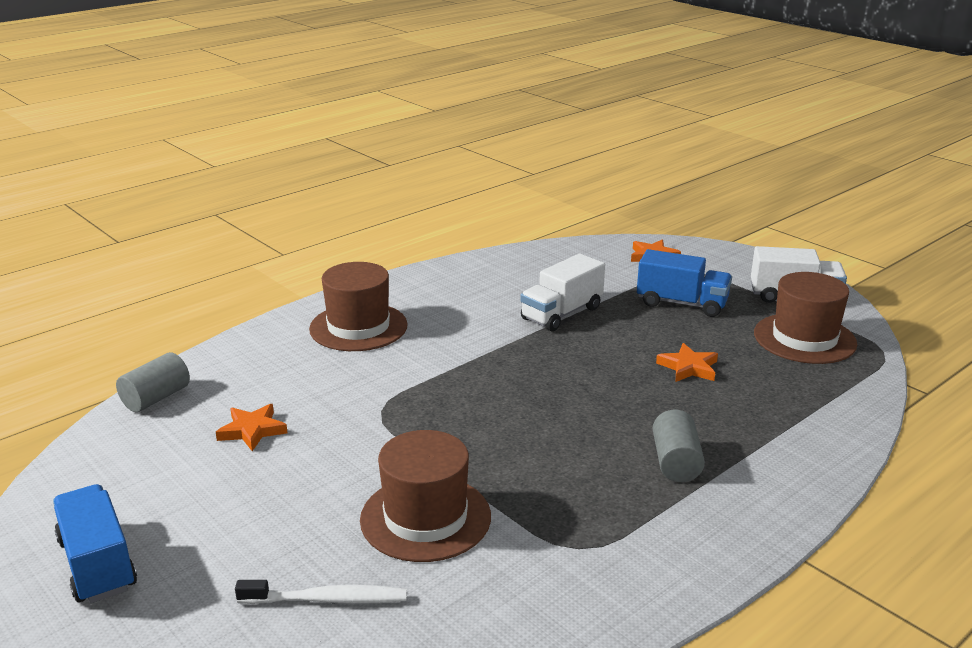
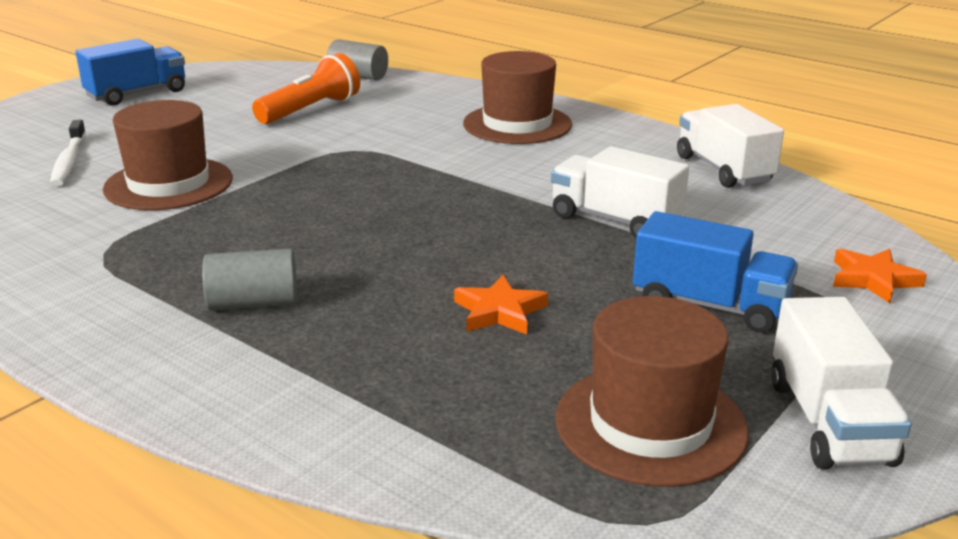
camera: 80 degrees right, 0 degrees up
orange star [216,404,288,451] -> orange flashlight [252,53,360,124]
blue truck [637,249,732,317] -> blue truck turned 75 degrees counterclockwise [633,211,798,333]
none -> white truck [677,104,784,188]

